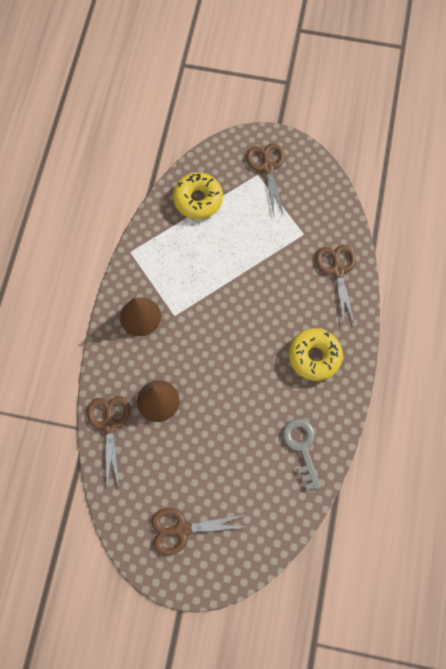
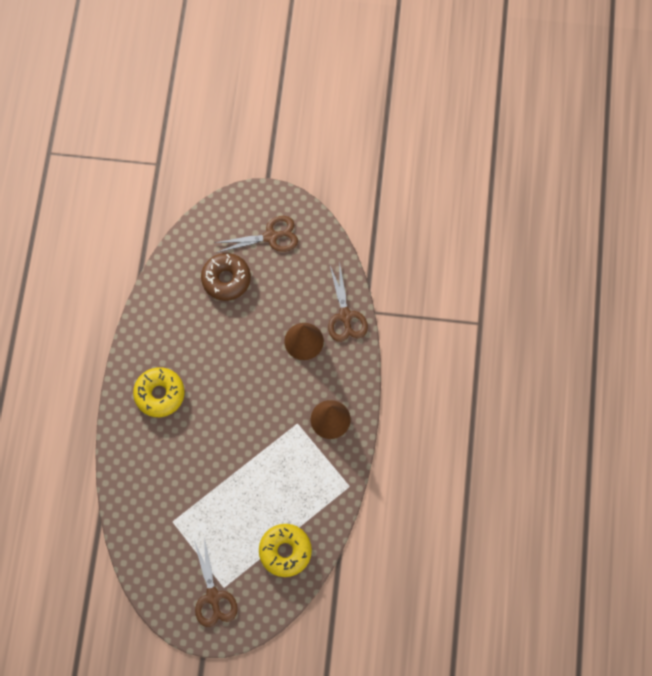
camera: 175 degrees right, 0 degrees up
grey key [283,419,321,490] -> none
brown scissors [316,245,356,325] -> none
none -> brown donut [201,253,251,301]

